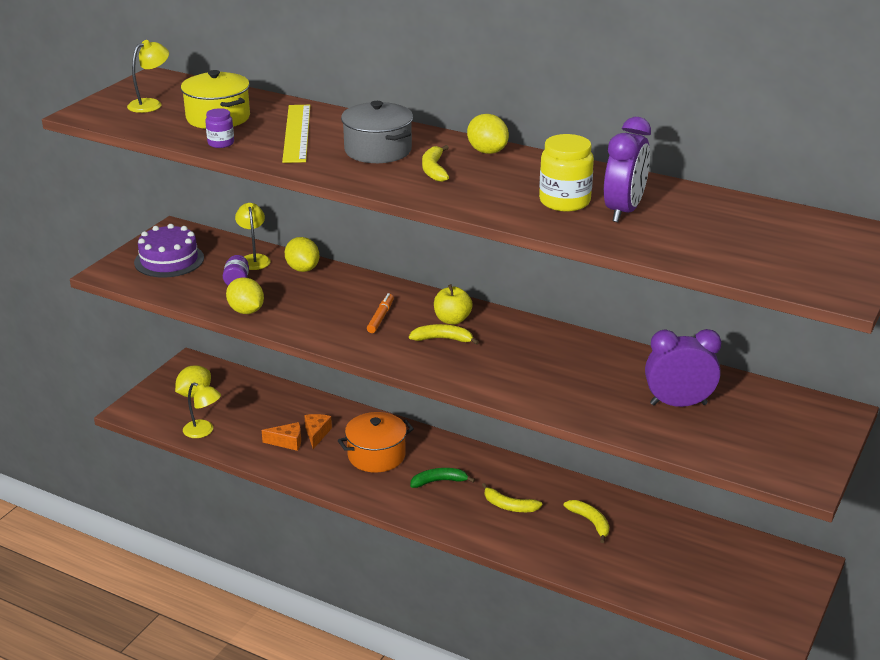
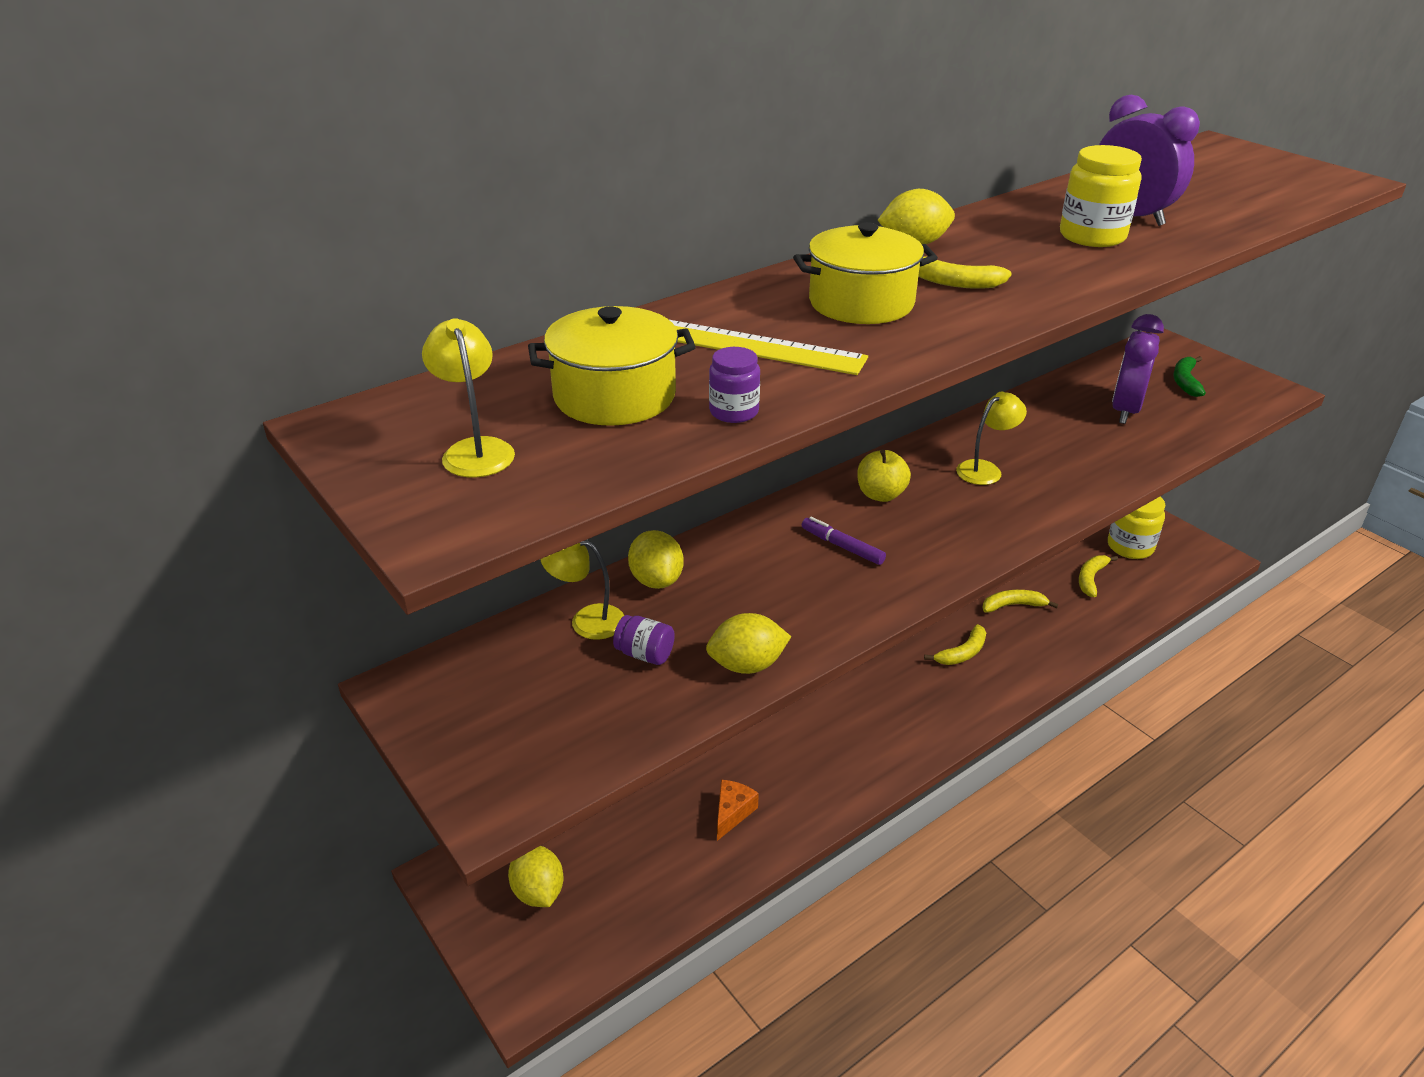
camera: 65 degrees left, 5 degrees up
purple cake [134,224,204,278] -> none
yellow lamp [183,382,221,438] -> yellow lamp moved to [956,392,1027,485]
yellow lemon [285,237,319,272] -> yellow lemon turned 75 degrees clockwise [628,530,684,589]
orange cheese [304,414,332,449] -> none
orange pot [338,412,414,473] -> none
grey pot [341,101,413,163] -> yellow pot [793,222,938,324]
orange marker [367,293,394,333] -> purple marker [802,517,886,565]
yellow banana [409,324,479,345] -> yellow banana moved to [1079,555,1118,597]
green banana [410,468,475,488] -> green banana moved to [1173,356,1206,397]
none -> yellow jar [1108,497,1165,559]

